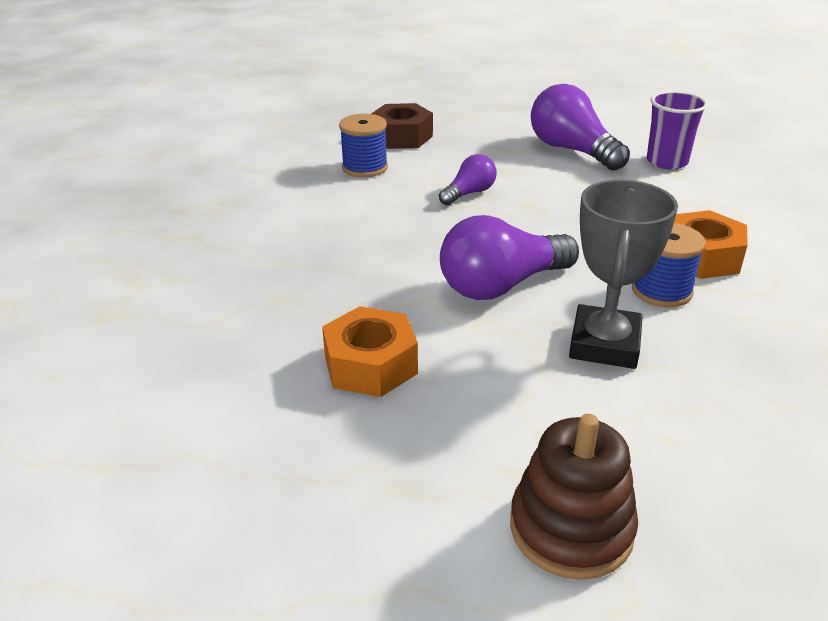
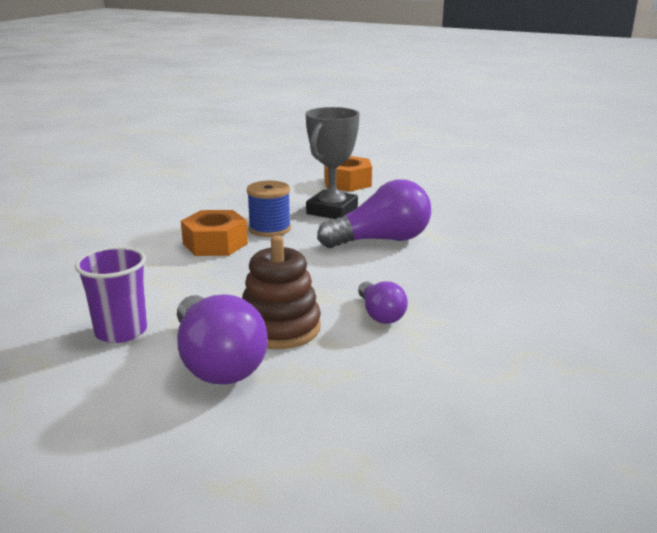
camera: 170 degrees left, 10 degrees down
orange nut [322,306,418,397] -> orange nut moved to [324,156,372,192]
blue spool [339,114,388,178] -> none
brown nut [371,103,433,149] -> none
purple light bulb [439,154,497,205] -> purple light bulb turned 75 degrees counterclockwise [358,281,408,324]
brown stacking toy [510,414,638,580] -> brown stacking toy moved to [242,235,321,349]

